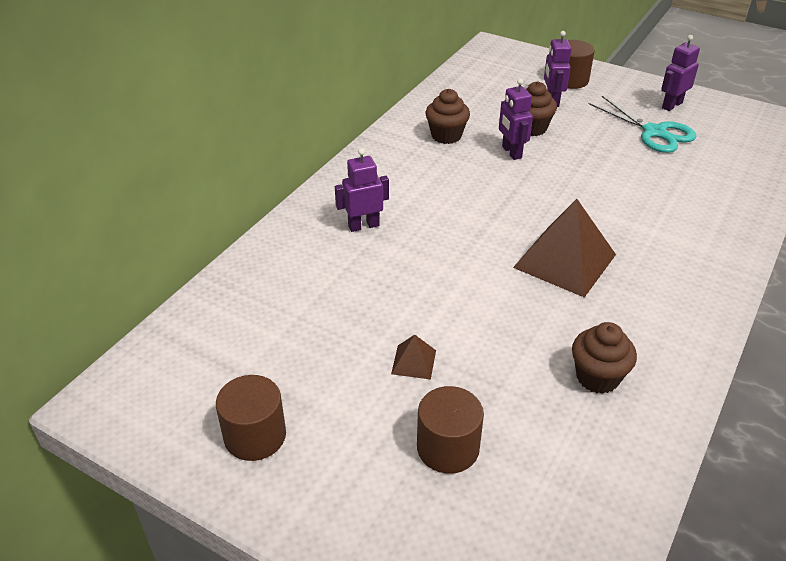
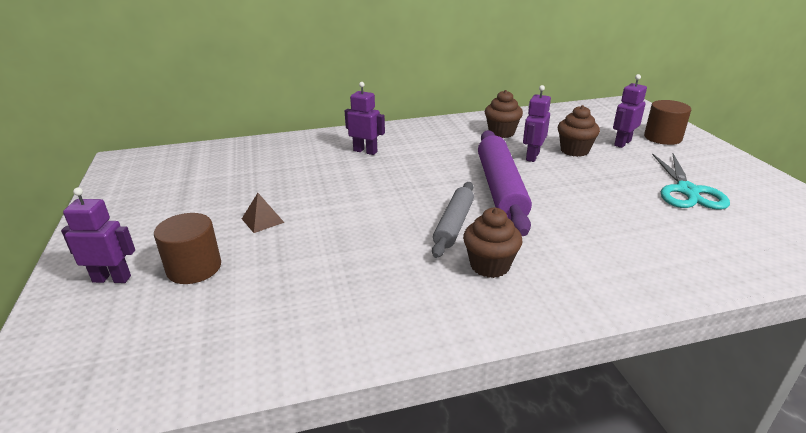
camera: 45 degrees right, 10 degrees down
brown cylinder [216,375,286,461] -> none
brown pyramid [513,199,616,298] -> grey rolling pin [432,182,474,258]
brown cupcake [572,322,637,394] -> brown cupcake moved to [463,208,523,278]
purple robot [661,35,700,111] -> purple robot moved to [61,188,135,283]
none -> purple rolling pin [478,130,532,236]

